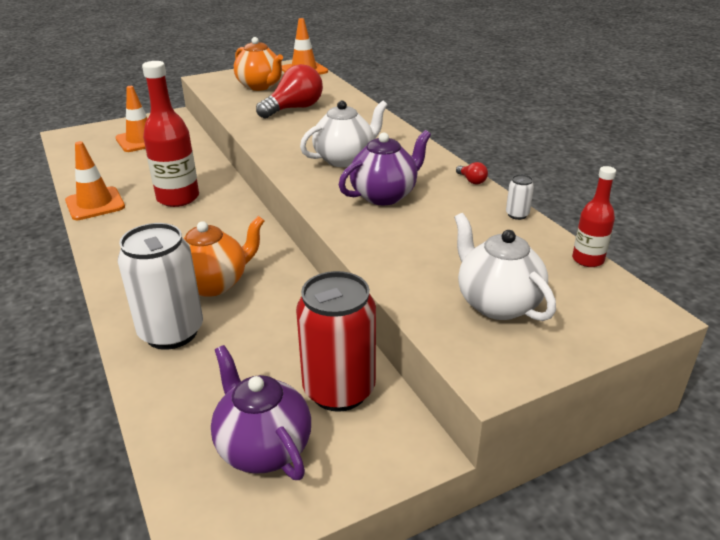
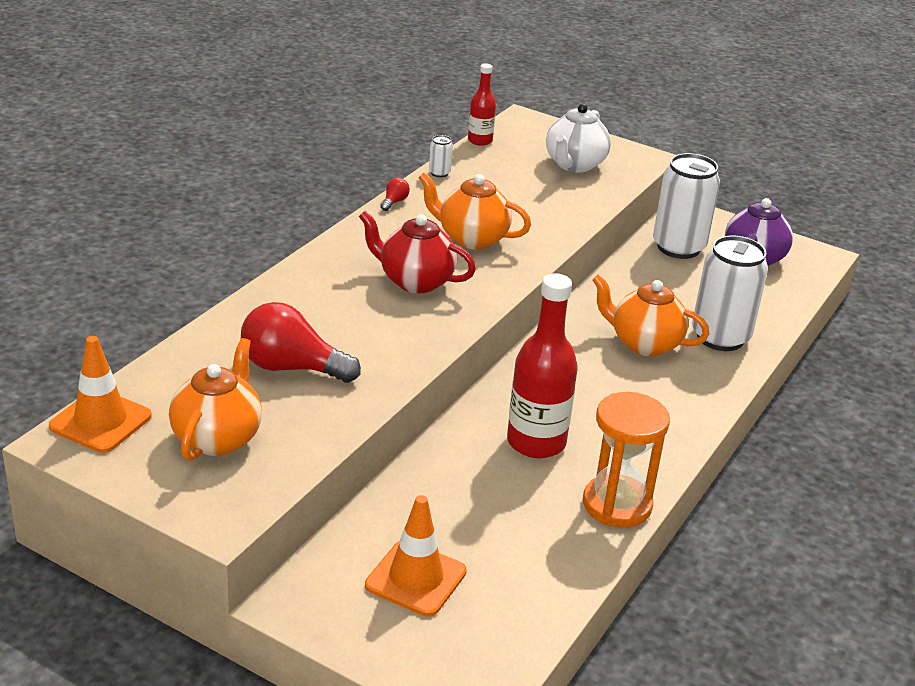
camera: 125 degrees left, 0 degrees up
orange traffic cone [65,141,125,220] -> orange hourglass [583,392,670,528]
red can [296,271,376,412] -> white can [653,153,720,259]
white teapot [300,100,388,167] -> red teapot [359,211,476,293]
purple teapot [339,130,431,205] -> orange teapot [418,172,531,249]

